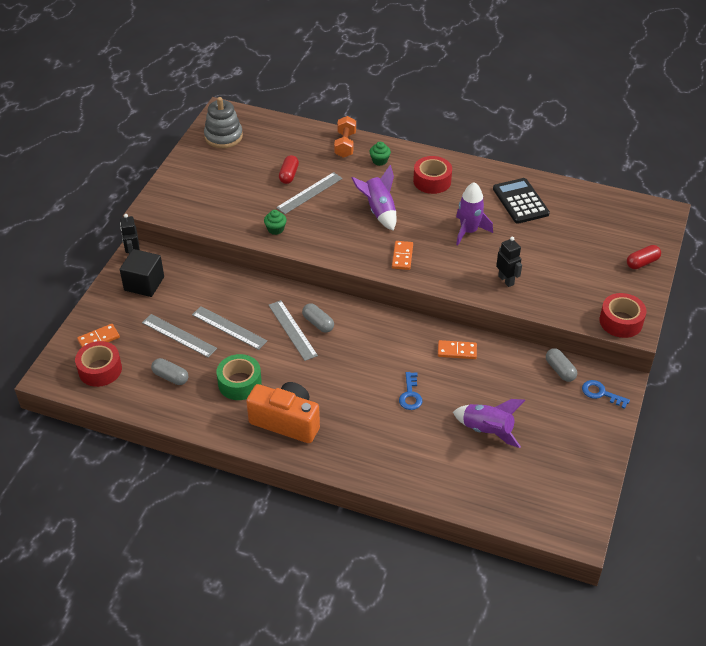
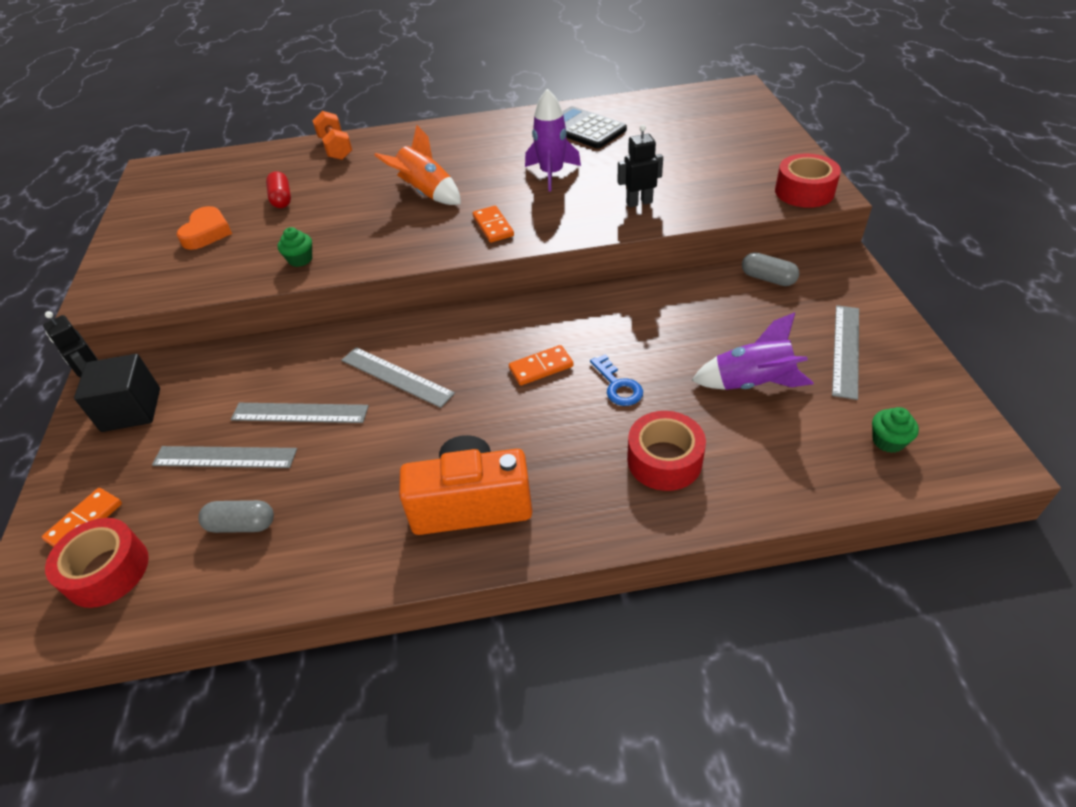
camera: 25 degrees left, 0 degrees up
grey stacking toy [204,97,243,148] -> none
green tape [216,354,262,400] -> none
grey ruler [276,172,343,214] -> grey ruler moved to [832,305,859,400]
grey capsule [302,303,334,333] -> none
purple rocket [352,165,396,230] -> orange rocket [374,125,461,205]
green cupcake [370,142,391,166] -> green cupcake moved to [872,407,919,453]
red tape [413,156,452,194] -> red tape moved to [627,411,706,491]
orange domino [438,340,477,359] -> orange domino moved to [509,345,574,386]
black robot [496,237,522,287] -> black robot turned 45 degrees counterclockwise [617,125,663,207]
blue key [582,380,630,409] -> none
red capsule [627,245,661,269] -> none
none -> orange heart [176,206,232,250]

